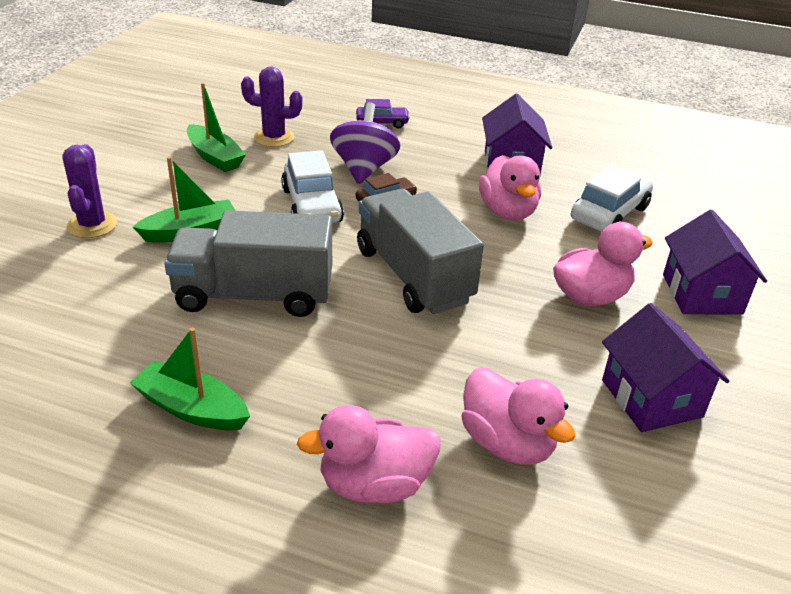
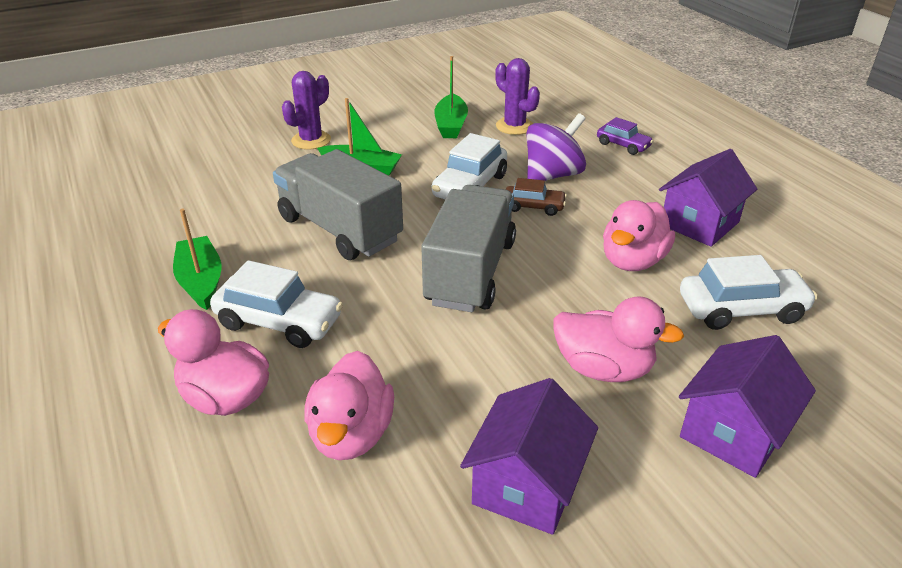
camera: 45 degrees right, 0 degrees up
none -> white car [210,260,343,348]

